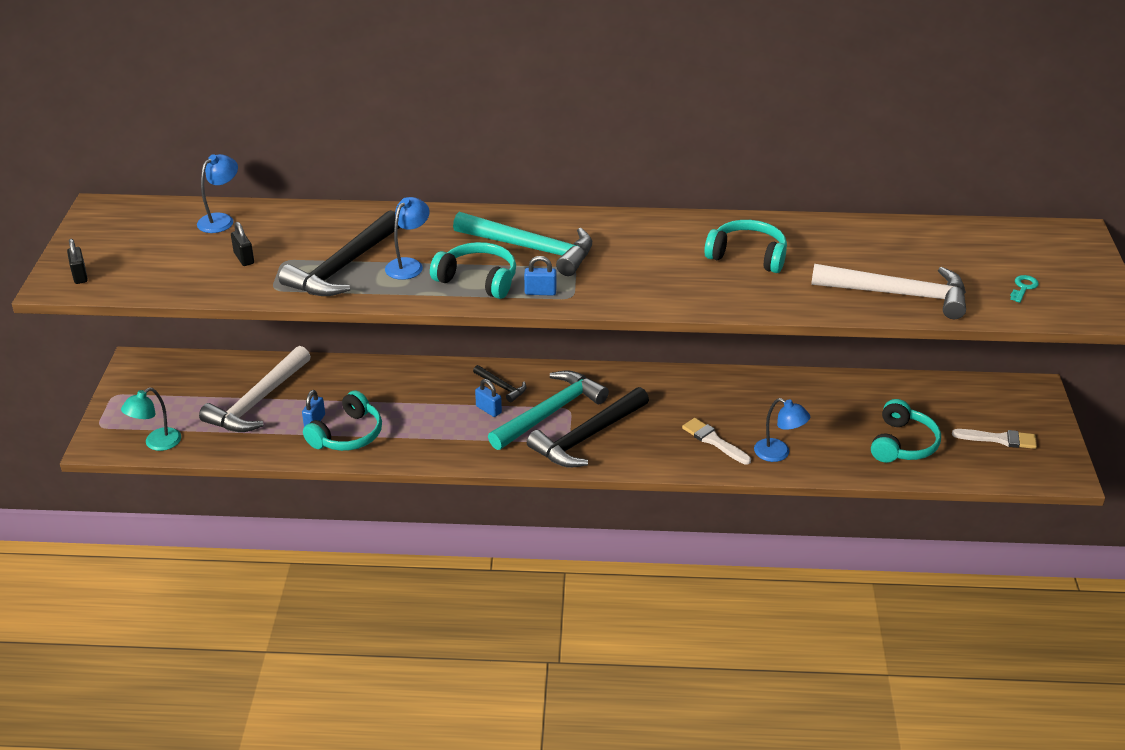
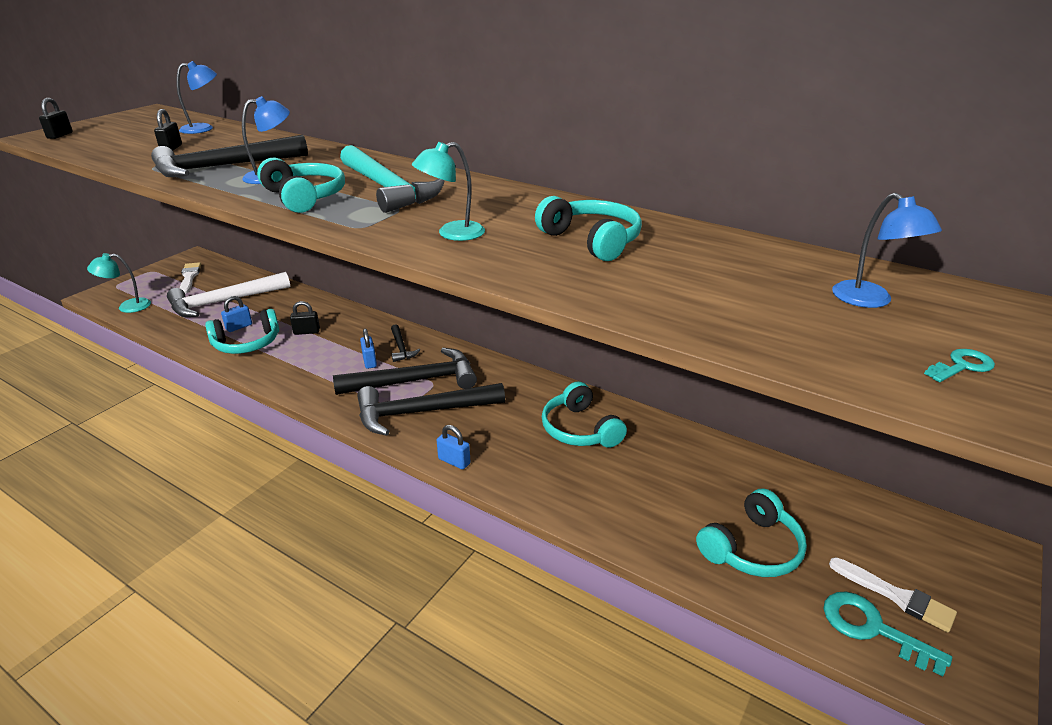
camera: 30 degrees right, 5 degrees down
turquoise hammer [488,371,609,450] -> black hammer [333,348,477,395]
blue padlock [524,256,557,295] -> blue padlock moved to [437,425,471,470]
white brush [682,418,751,465] -> white brush moved to [180,262,201,294]
blue lamp [754,398,810,462] -> blue lamp moved to [832,193,942,308]
white hammer [811,264,966,319] -> none
none -> black padlock [290,301,320,335]
none -> turquoise lamp [412,142,485,241]
none -> turquoise headphones [542,382,627,448]
none -> turquoise key [823,592,952,676]

